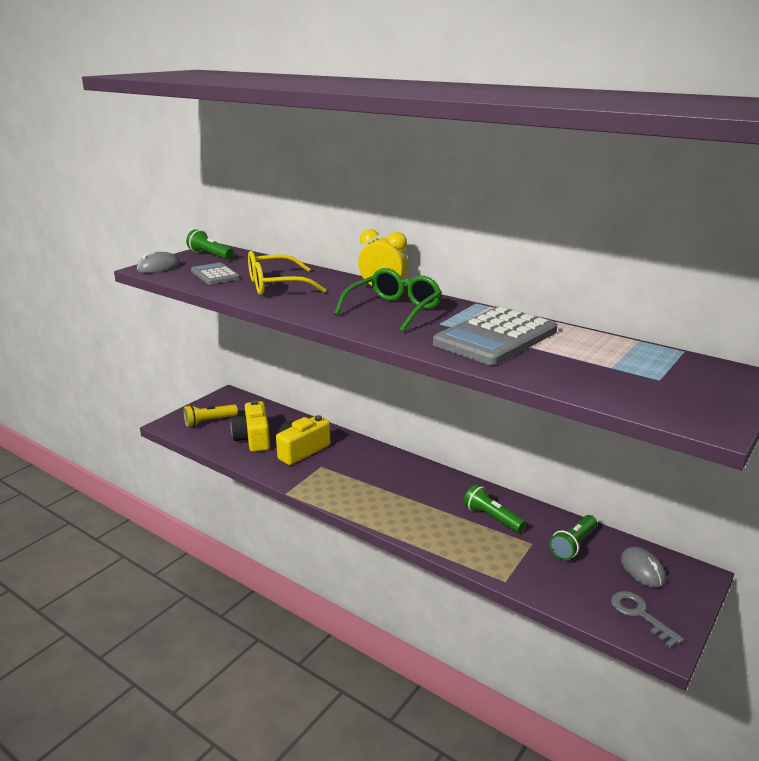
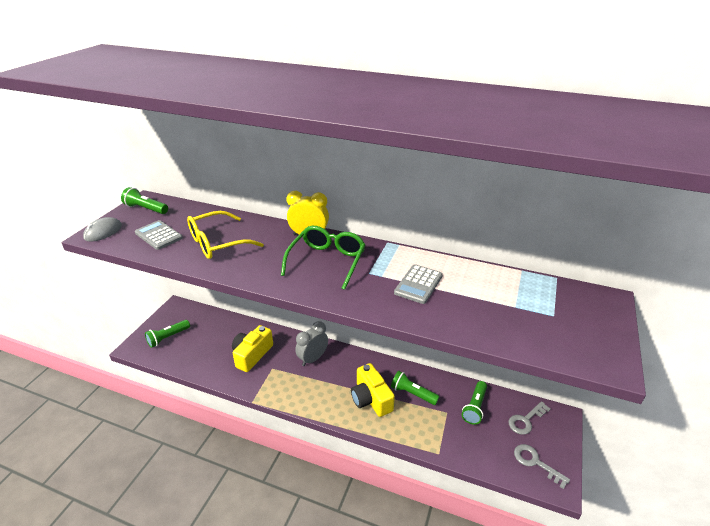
camera: 15 degrees left, 10 degrees up
yellow flashlight [184,404,238,427] -> green flashlight [145,320,190,348]
yellow camera [231,400,270,452] -> yellow camera moved to [351,363,395,417]
grey calculator [433,306,557,365] -> grey calculator [394,264,443,304], size x0.55
grey mouse [621,547,666,588] -> grey key [508,401,551,435]
none -> grey clock [295,321,328,366]

